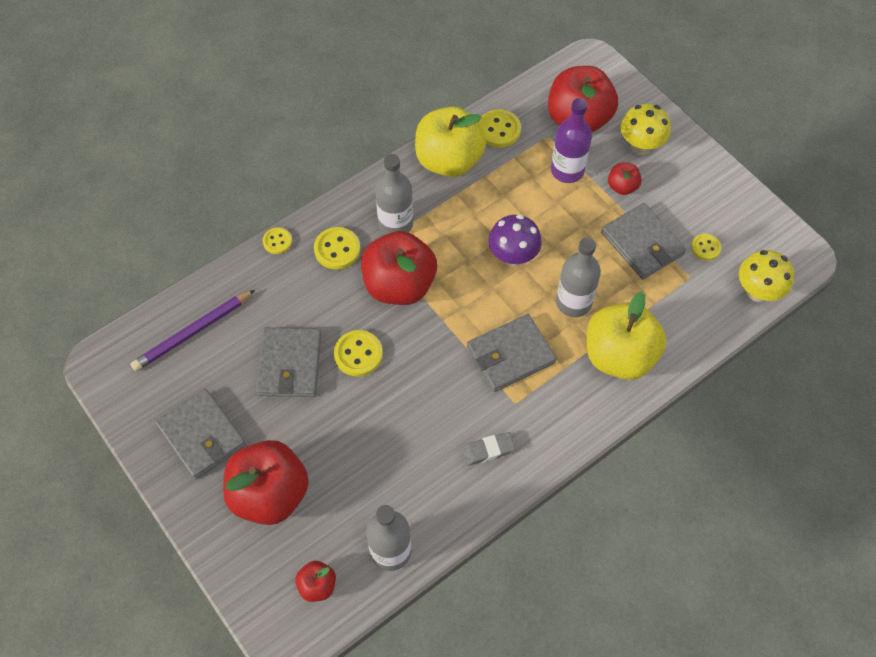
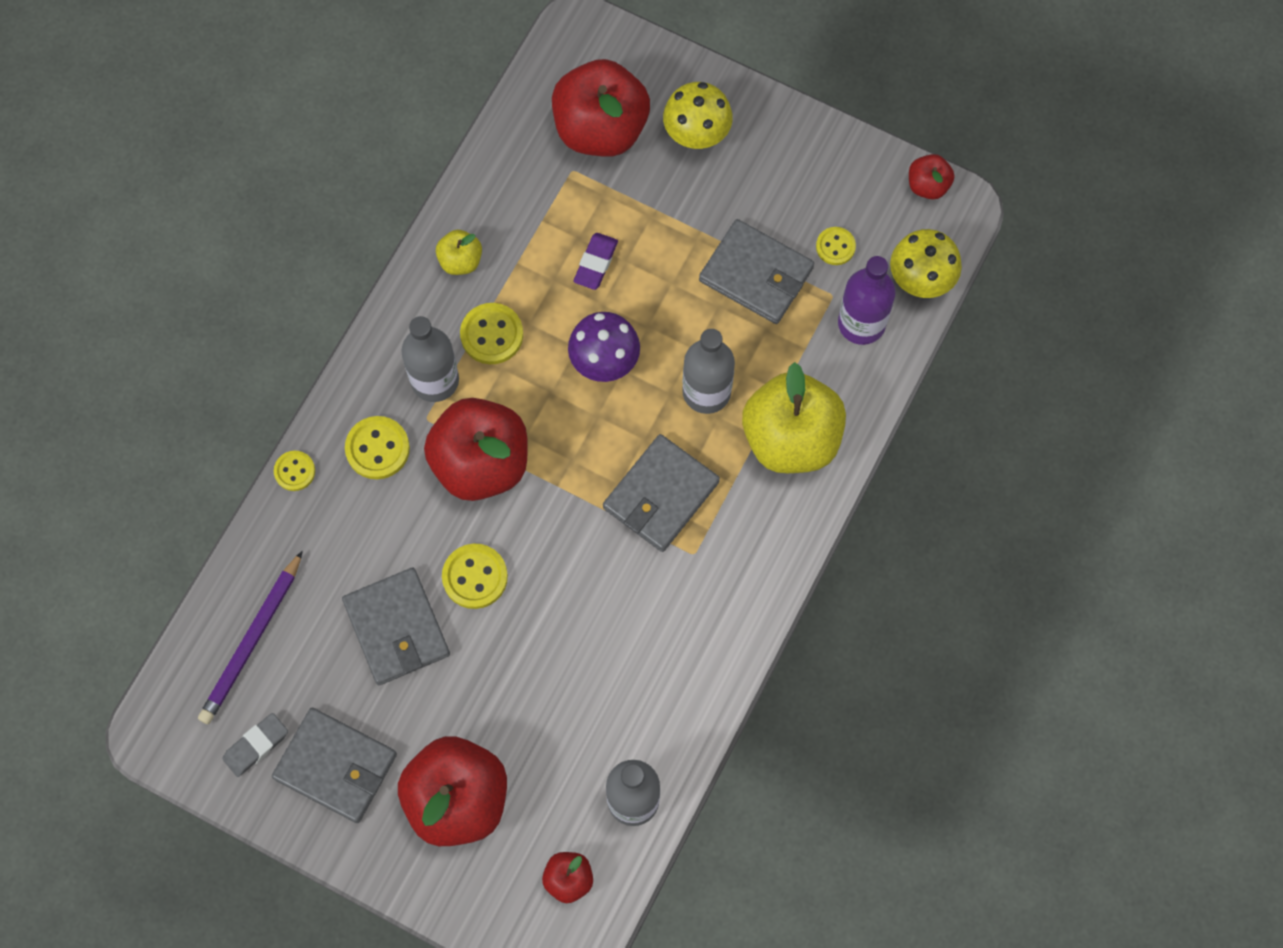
camera: 25 degrees left, 10 degrees up
yellow apple [415,106,486,177] -> yellow apple [436,230,482,275], size x0.46
grey eraser [461,432,515,466] -> grey eraser moved to [222,713,288,777]
yellow button [479,109,521,148] -> yellow button moved to [460,303,523,364]
purple bottle [551,98,592,183] -> purple bottle moved to [838,256,896,345]
red apple [608,163,642,195] -> red apple moved to [909,154,954,200]
none -> purple eraser [573,233,618,290]

